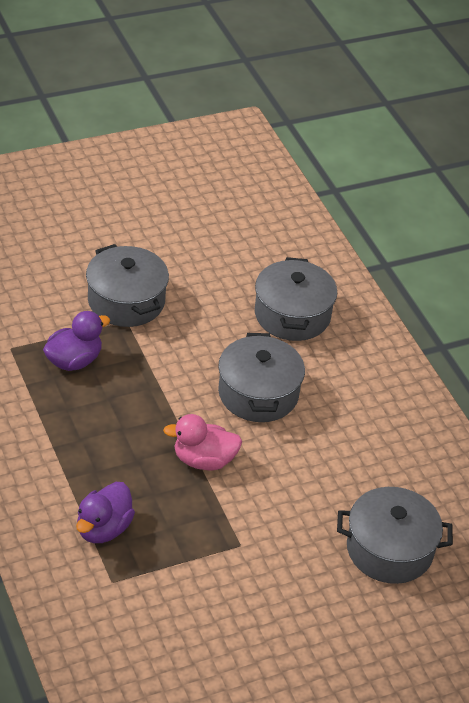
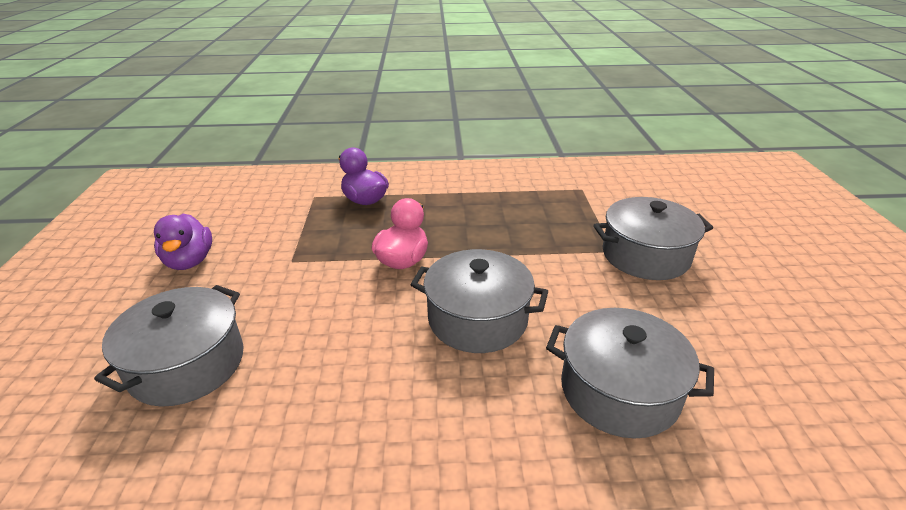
camera: 115 degrees right, 10 degrees down
purple duck [43,311,110,371] -> purple duck moved to [154,214,212,270]

